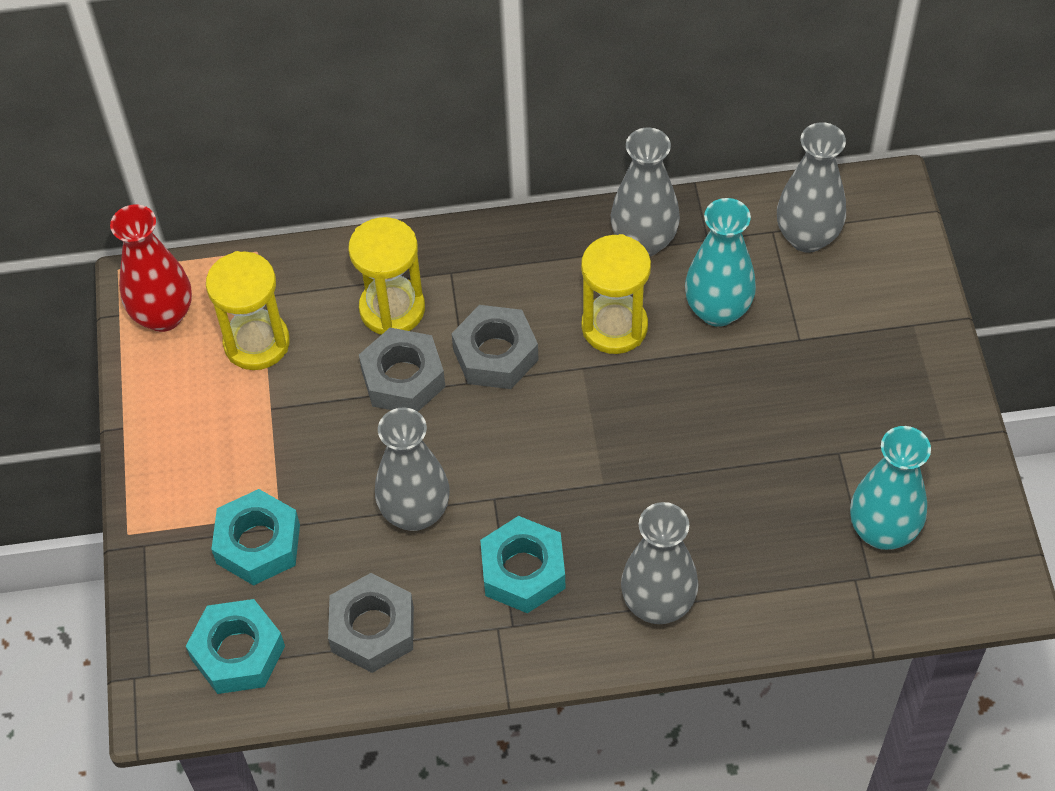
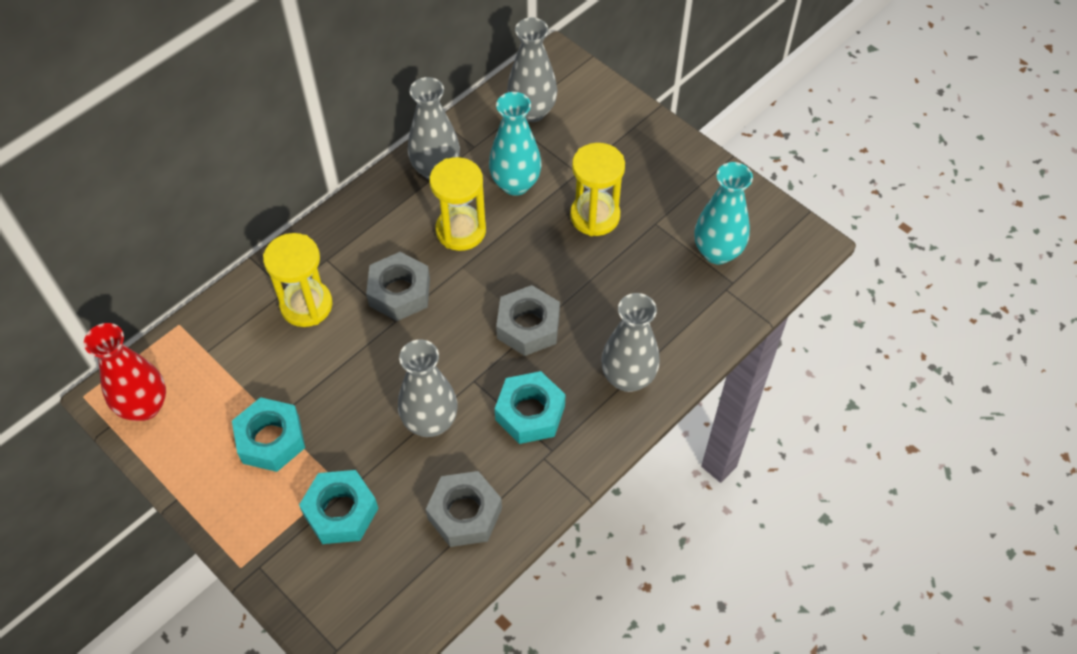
camera: 40 degrees left, 0 degrees up
turquoise nut [186,599,285,694] -> turquoise nut moved to [232,397,305,472]
yellow hourglass [206,251,290,370] -> yellow hourglass moved to [570,143,625,236]
grey nut [359,328,445,412] -> grey nut moved to [496,285,560,356]

